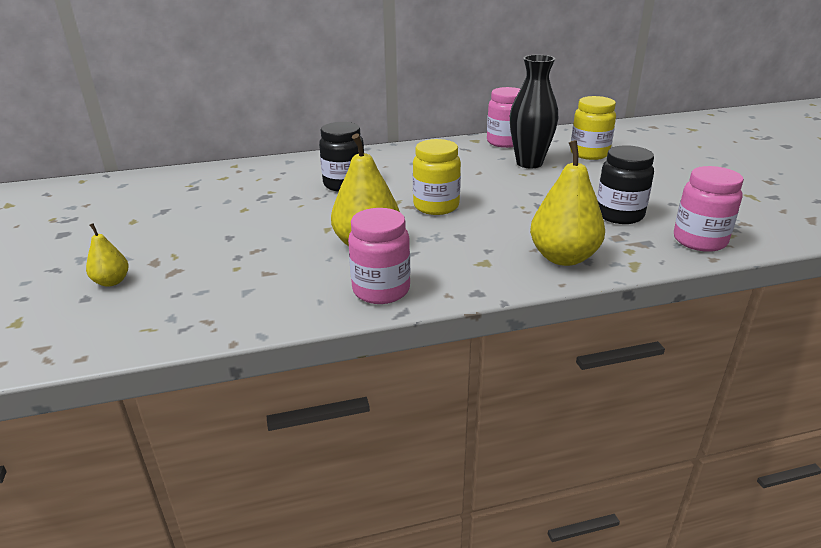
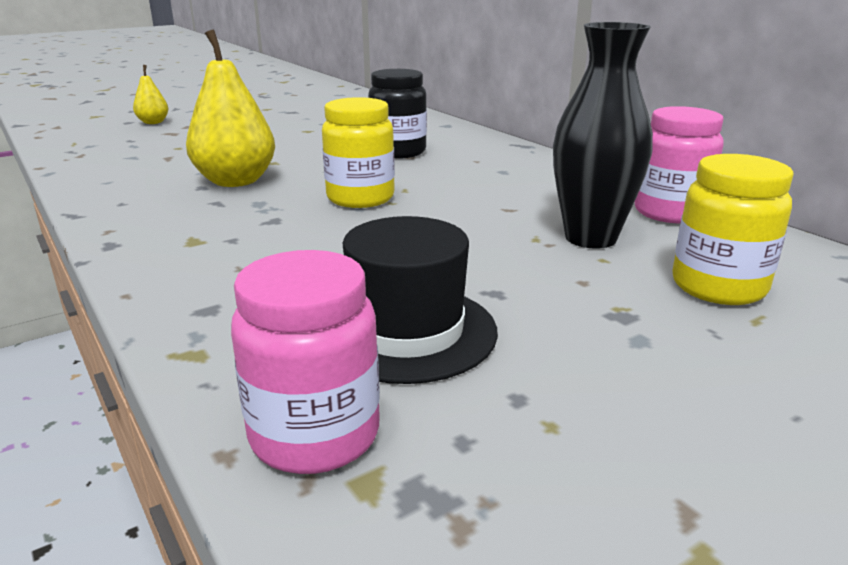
camera: 70 degrees right, 5 degrees down
pink jar [348,208,410,304] -> none
yellow pear [530,140,605,266] -> none
black jar [597,145,654,224] -> black hat [343,216,498,384]

